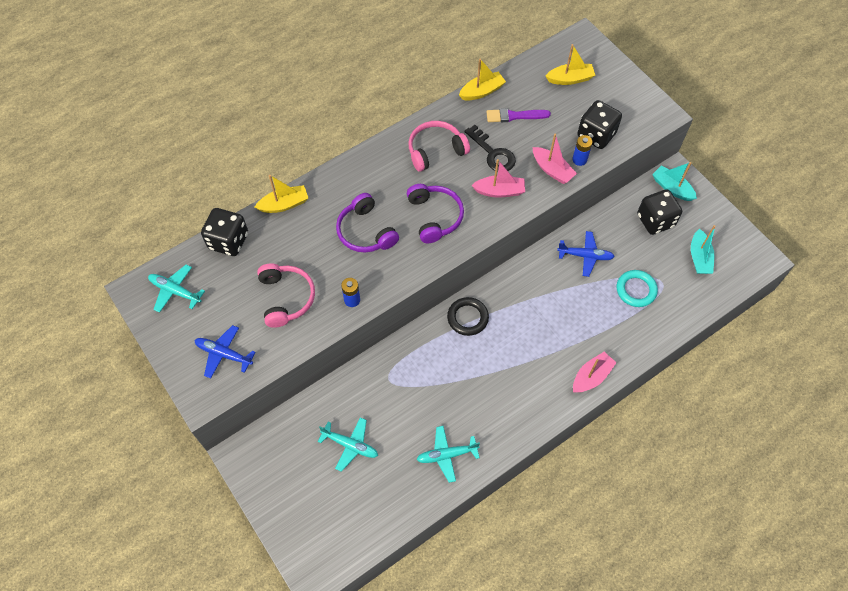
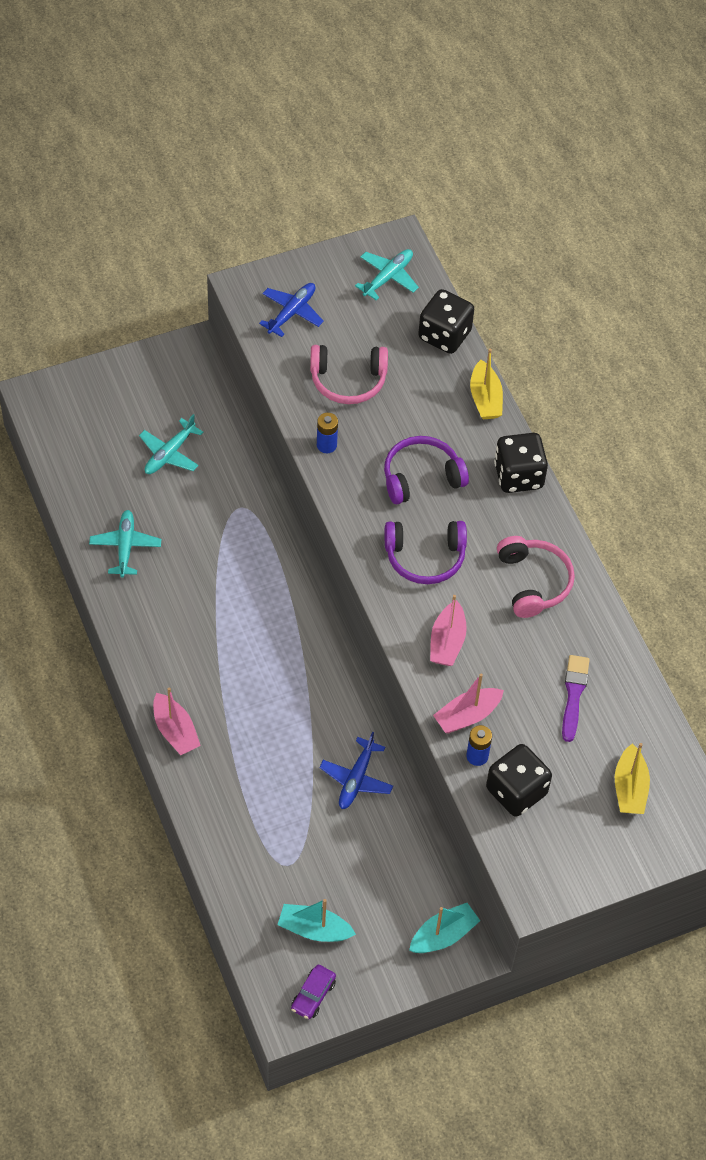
camera: 100 degrees right, 5 degrees down
black ring [447,297,489,336] -> none
yellow boat [459,58,506,101] -> none
black key [465,125,516,172] -> none
turquoise ring [617,270,658,307] -> none
black dice [637,189,682,235] -> black dice moved to [494,433,548,493]
none -> purple car [291,965,336,1019]

